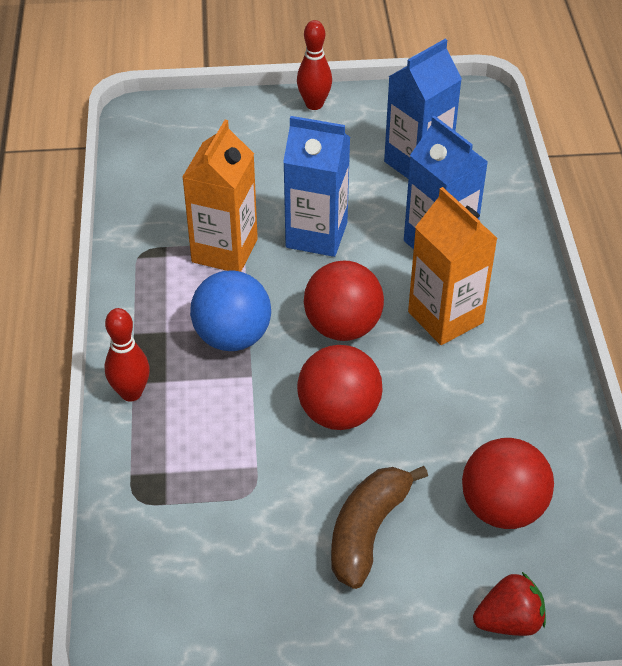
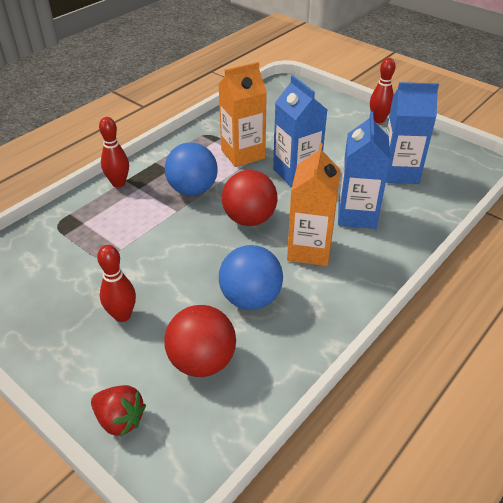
camera: 45 degrees right, 5 degrees down
red ball [297,345,383,430] -> none
brown banana [331,466,428,589] -> red bowling pin [97,245,136,322]
none -> blue ball [219,245,283,310]

